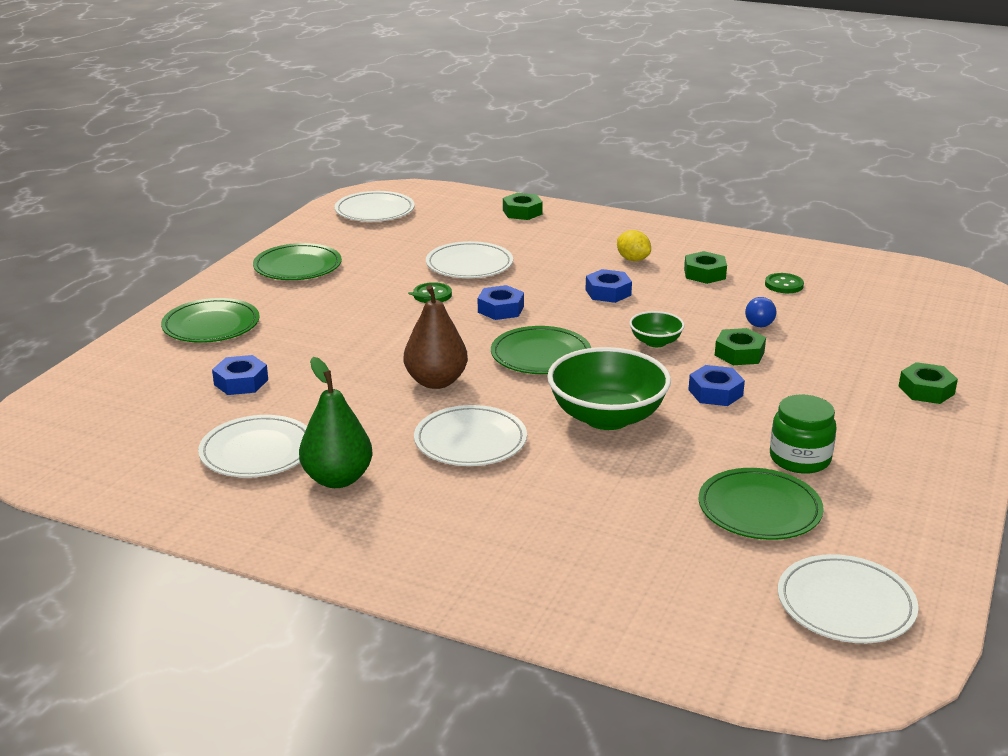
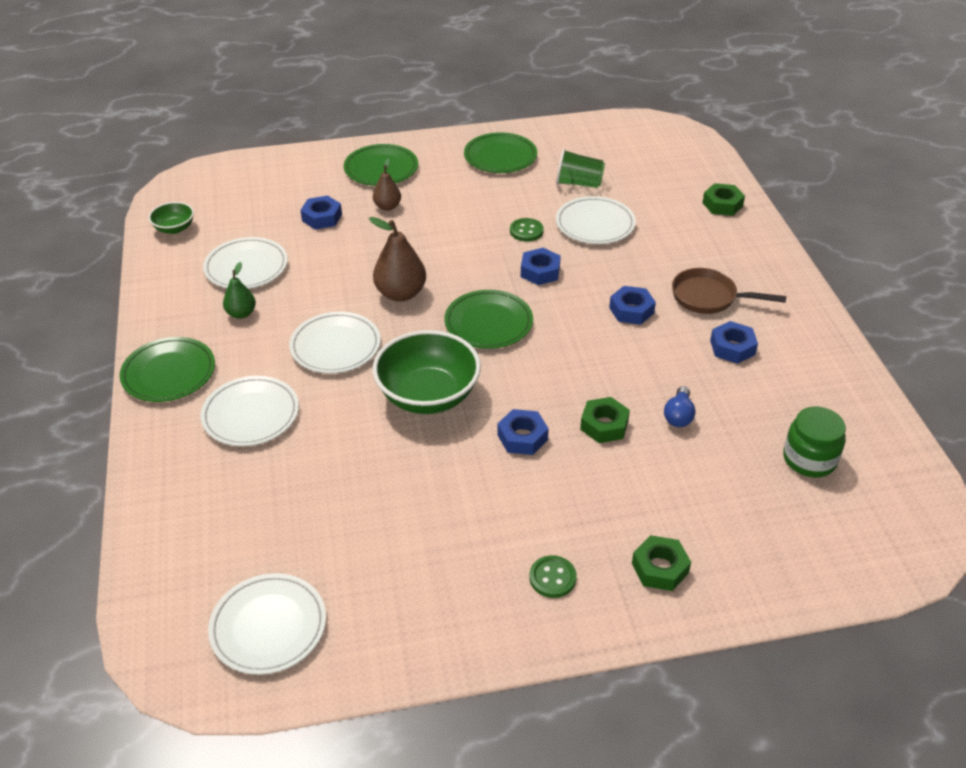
camera: 55 degrees right, 15 degrees up
green pear [299,357,373,488] -> green pear [223,262,256,319], size x0.59
white plate [335,191,415,222] -> white plate moved to [200,376,299,446]
yellow lemon [617,230,651,261] -> brown pan [672,268,786,314]
green bowl [629,311,685,347] -> green bowl moved to [148,202,194,234]
green nut [684,251,727,284] -> blue nut [710,321,758,364]
green plate [699,468,824,540] -> green plate moved to [120,337,215,402]
blue light bulb [745,297,776,327] -> blue light bulb turned 60 degrees counterclockwise [664,386,696,427]
green button [765,273,804,293] -> green button moved to [529,555,577,598]
green jar [770,394,837,474] -> green jar moved to [783,407,846,477]
none -> brown pear [373,158,401,211]
none -> green cup [556,149,605,188]

